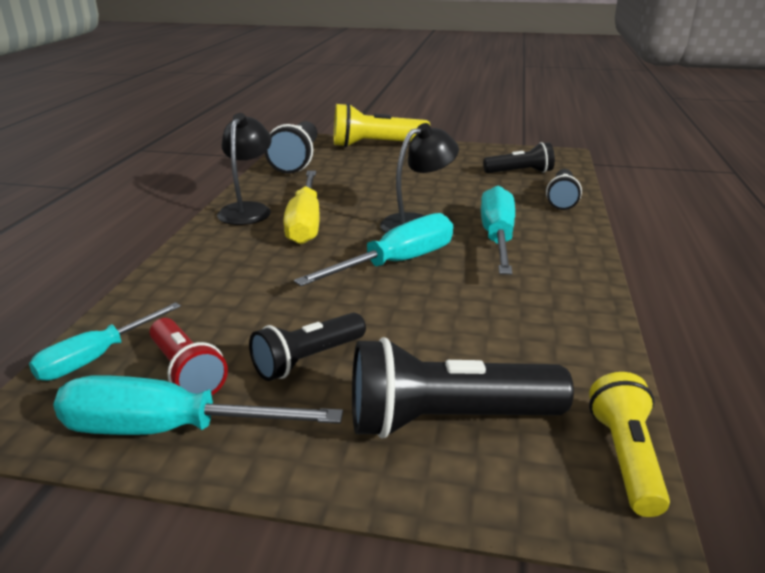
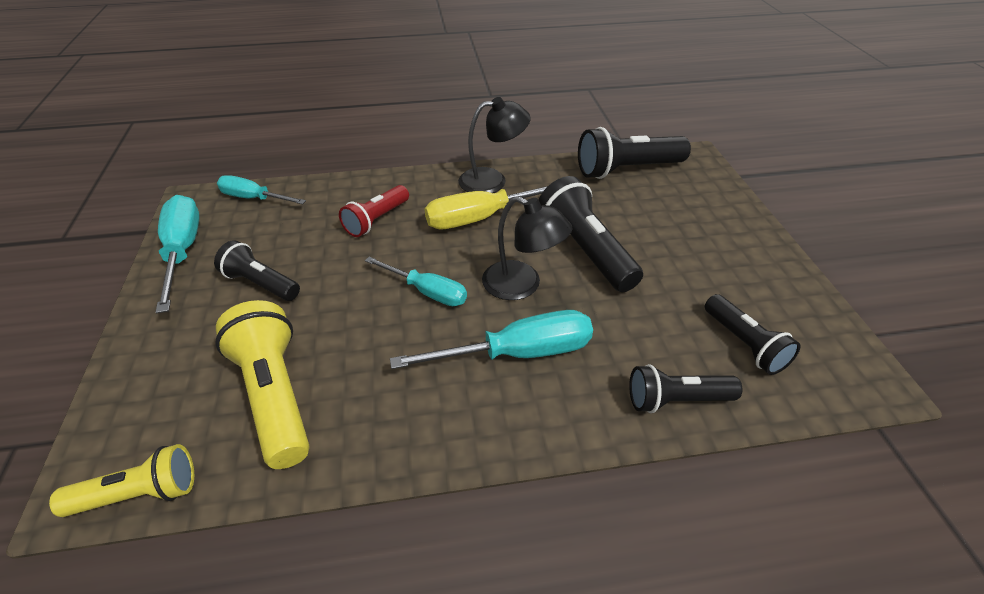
camera: 70 degrees right, 15 degrees up
red flashlight [150,318,228,395] -> red flashlight moved to [339,185,409,237]
turquoise screwdriver [294,213,453,286] -> turquoise screwdriver [365,257,467,306], size x0.66
yellow flashlight [334,103,430,148] -> yellow flashlight moved to [215,300,310,469]
black flashlight [352,337,574,439] -> black flashlight moved to [539,176,643,292]

